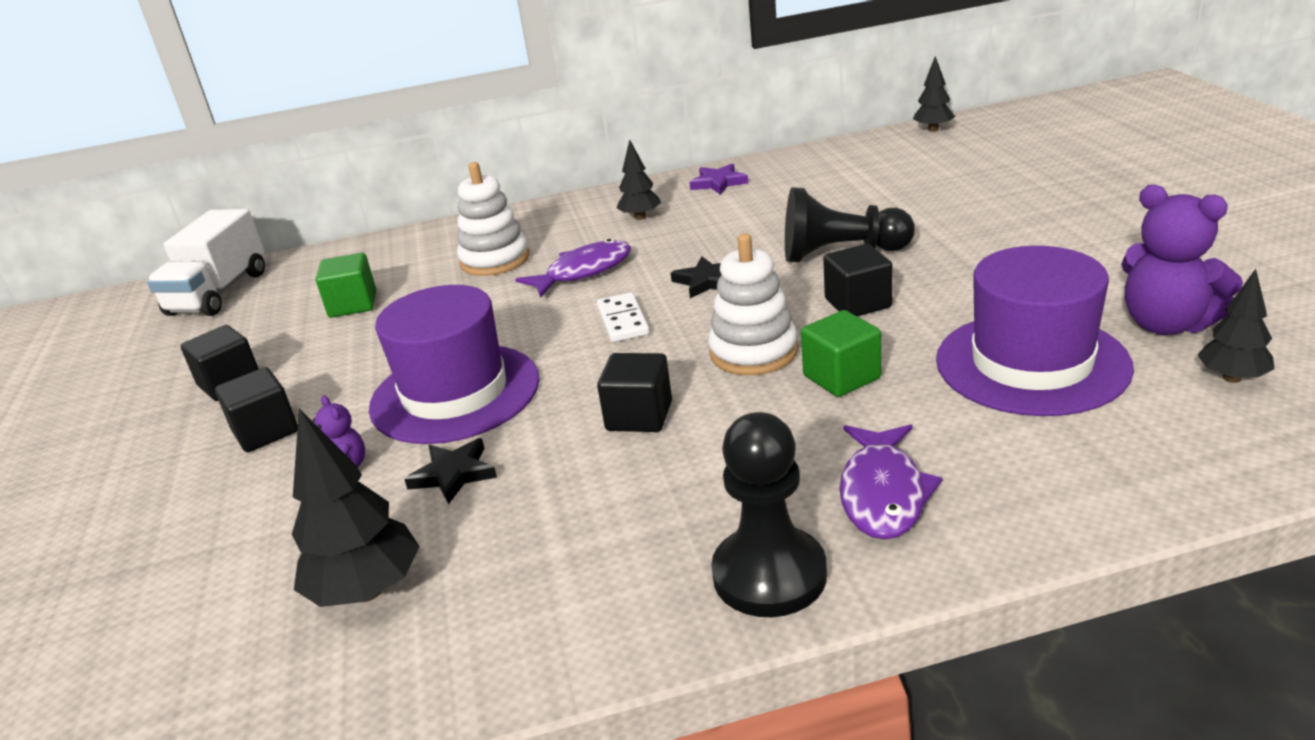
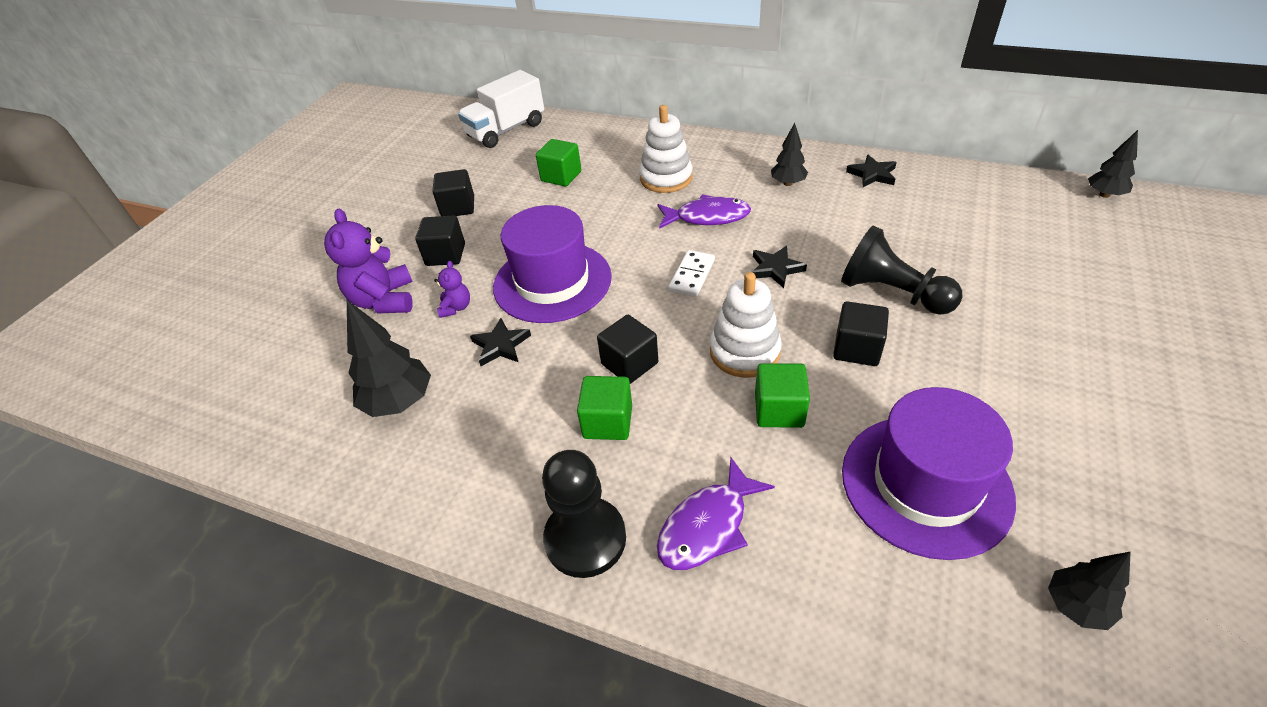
camera: 35 degrees right, 15 degrees up
purple star [689,163,748,195] -> black star [846,155,897,187]
purple teddy bear [1121,185,1243,335] -> purple teddy bear moved to [324,209,413,314]
none -> green cube [577,376,632,440]

